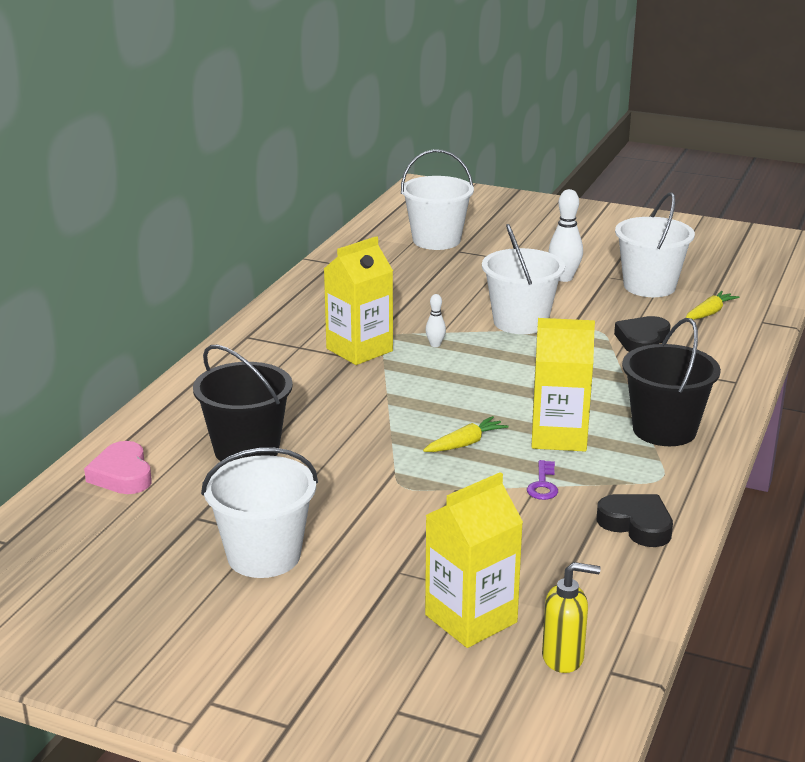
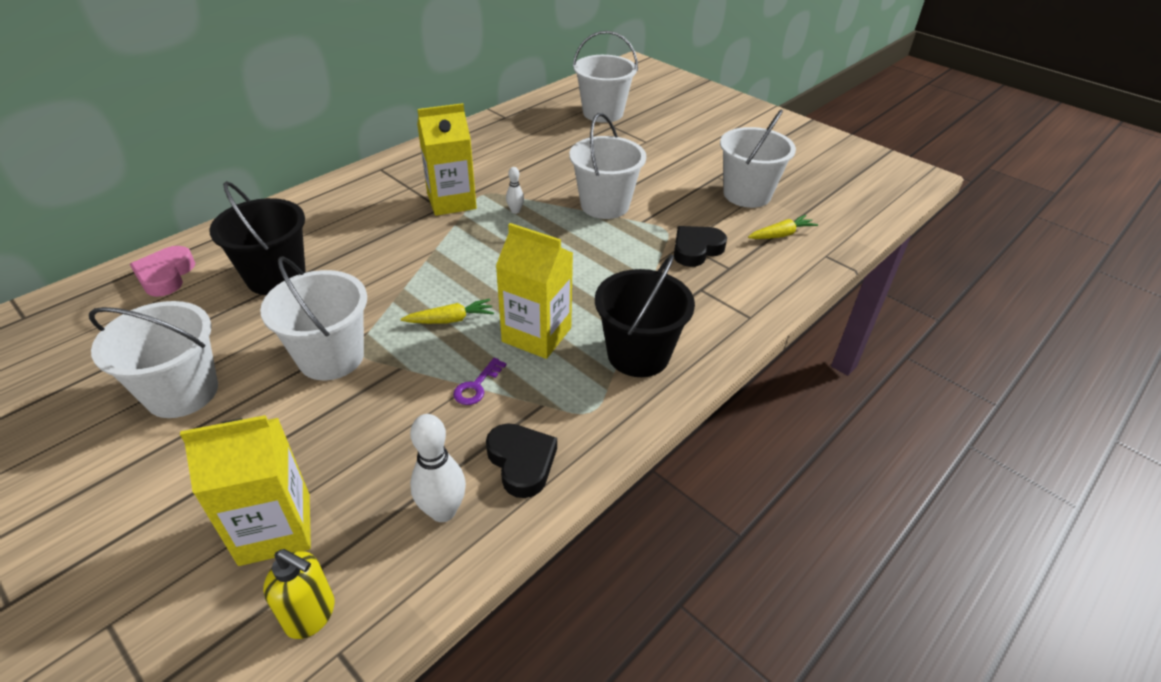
camera: 20 degrees right, 15 degrees up
white bowling pin [549,189,583,282] -> white bowling pin moved to [410,414,466,522]
none -> white bucket [260,257,367,380]

